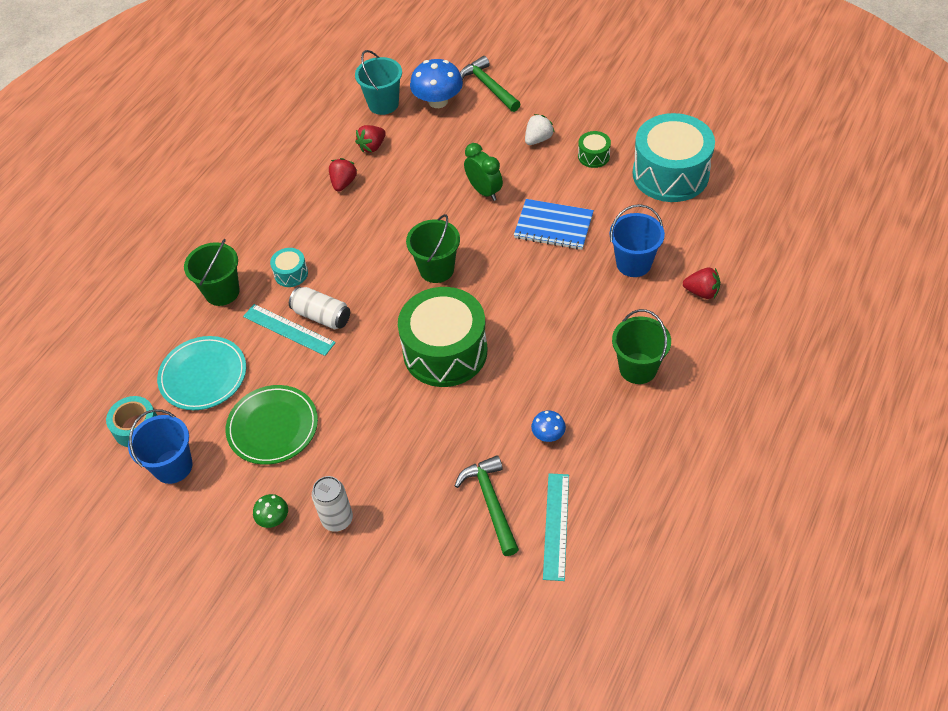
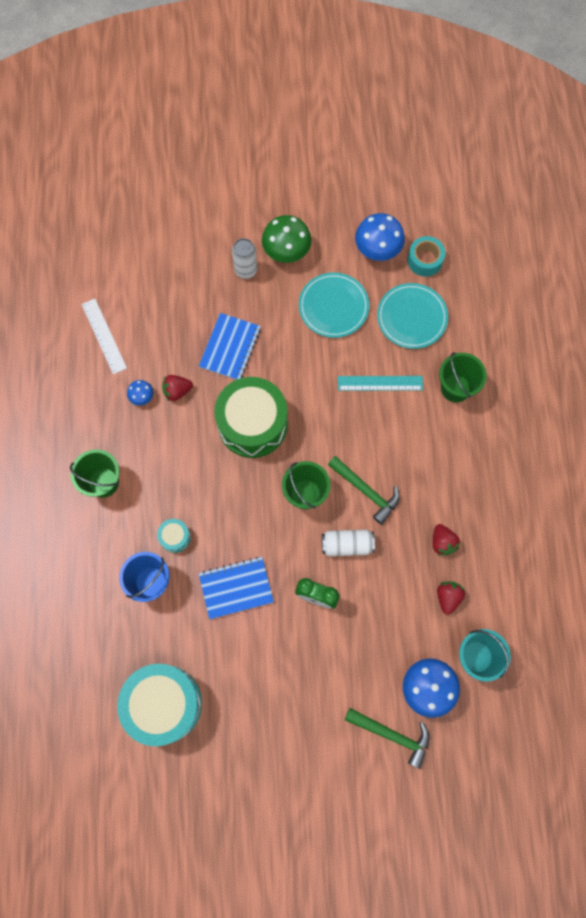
camera: 145 degrees right, 20 degrees up
blue bucket [128,409,193,484] -> blue mushroom [355,213,405,261]
green plate [226,385,318,465] -> turquoise plate [299,272,369,338]
green mushroom [253,494,288,528] -> green mushroom [262,215,312,263], size x1.95
turquoise drum [270,248,308,287] -> turquoise drum moved to [157,519,191,553]
white can [289,287,350,329] -> white can moved to [322,530,375,556]
green hammer [455,455,519,556] -> green hammer moved to [328,456,400,525]
white strawberry [525,114,555,145] -> none
turquoise ruler [543,473,569,581] -> white ruler [81,299,127,374]
green drum [578,131,611,168] -> none
red strawberry [683,268,720,299] -> red strawberry moved to [162,375,193,401]
none -> blue notebook [199,313,261,380]

